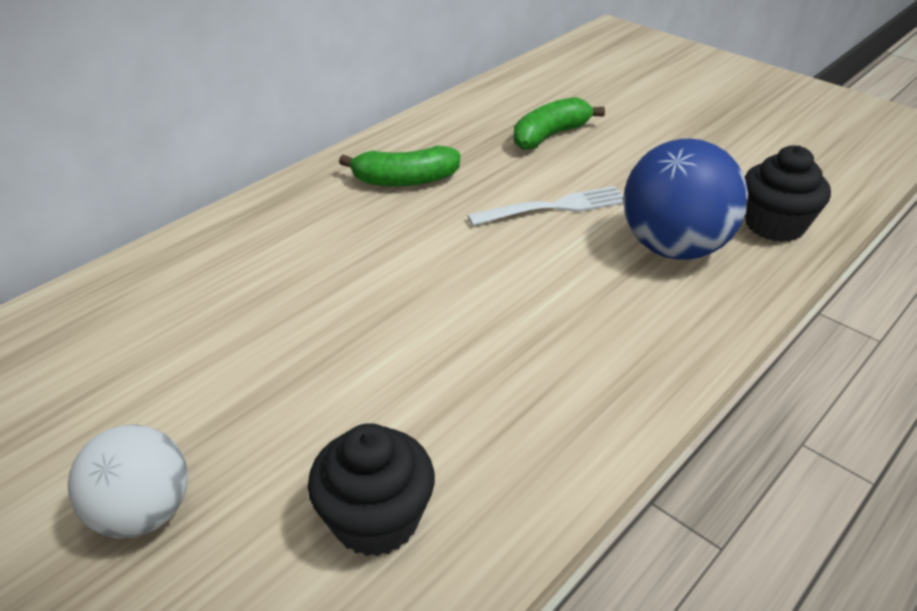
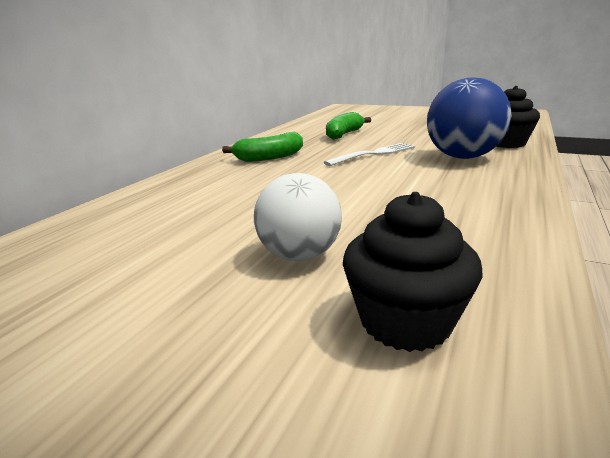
camera: 15 degrees left, 15 degrees down
white ball [68,425,188,538] -> white ball moved to [254,173,342,261]

